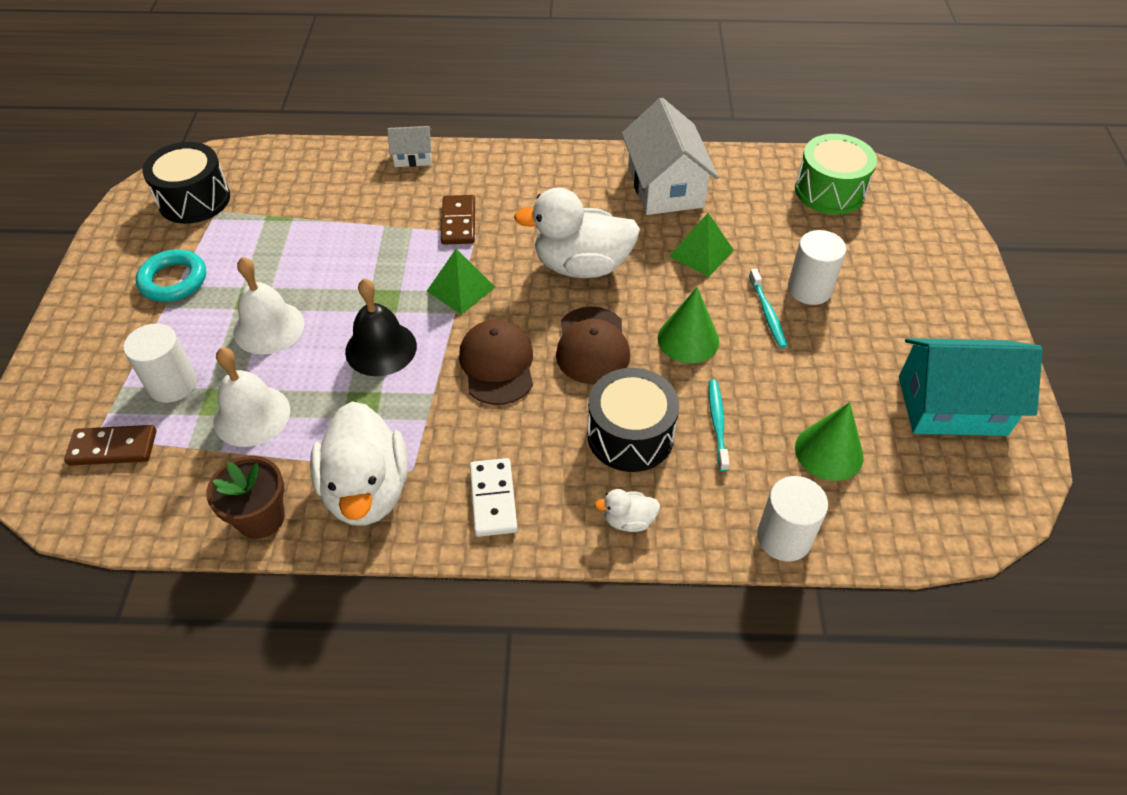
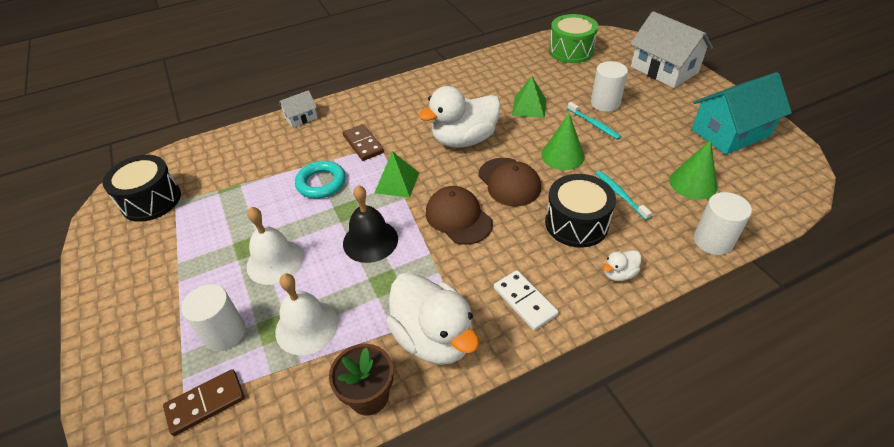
camera: 25 degrees left, 5 degrees down
turquoise ring [136,249,206,302] -> turquoise ring moved to [295,161,346,199]
white house [622,98,719,215] -> white house moved to [630,11,713,88]

